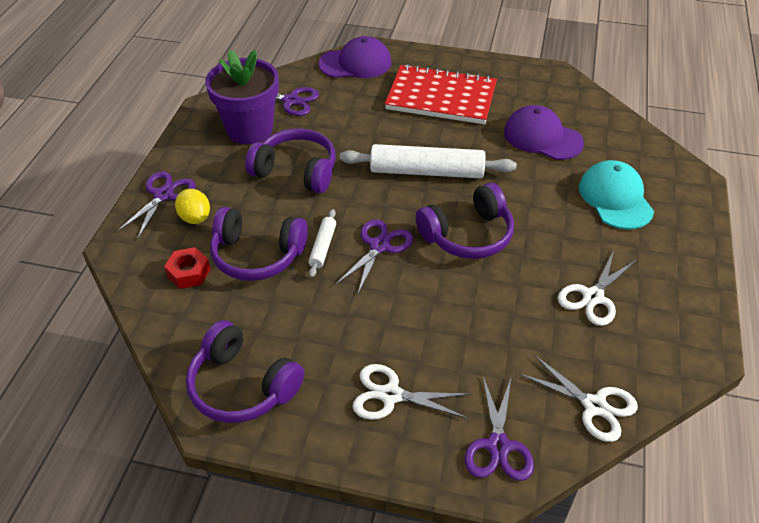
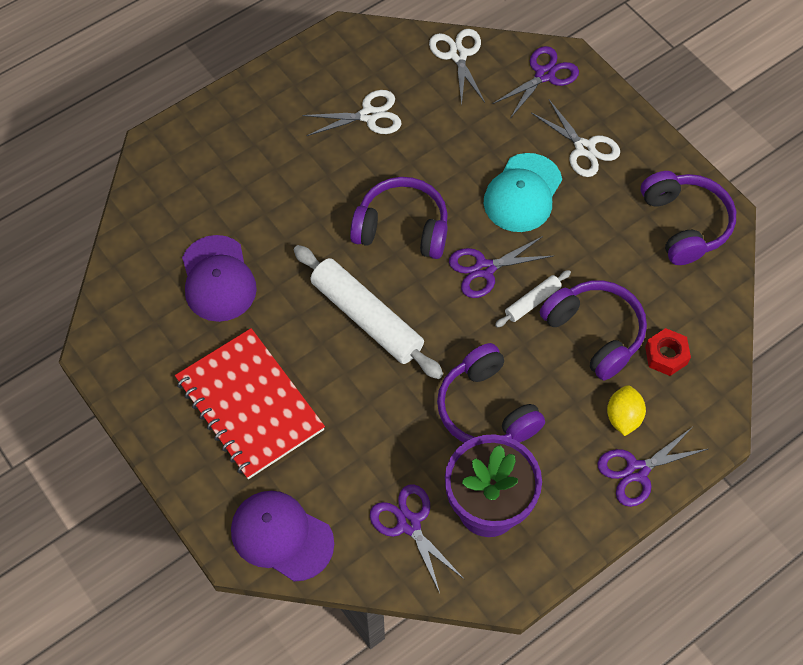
camera: 140 degrees left, 15 degrees up
turquoise cap [579,160,654,230] -> turquoise cap moved to [484,153,562,232]

